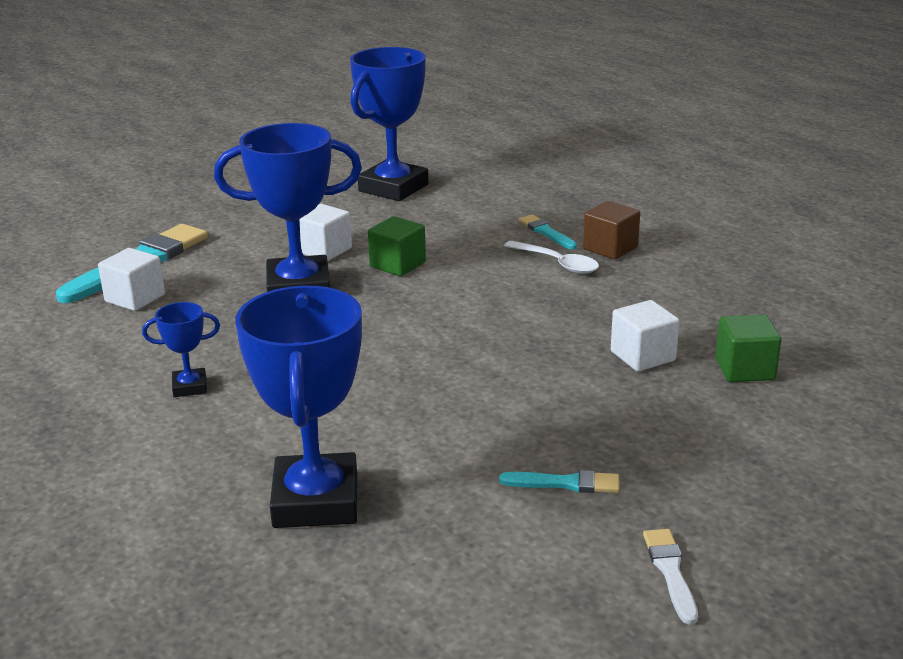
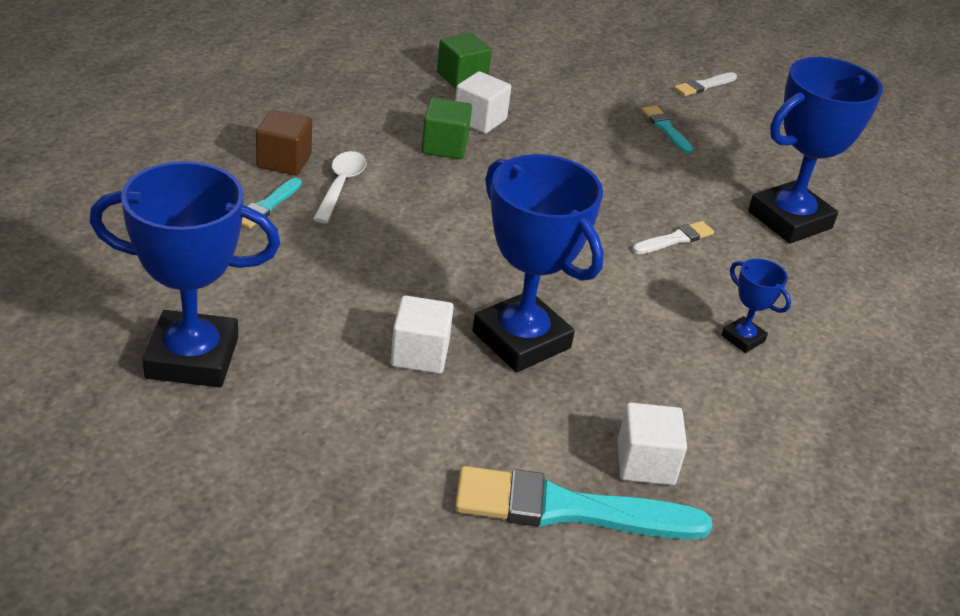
camera: 125 degrees left, 10 degrees up
green cube [368,216,426,276] -> green cube moved to [421,98,472,159]
none -> white brush [633,221,714,254]

